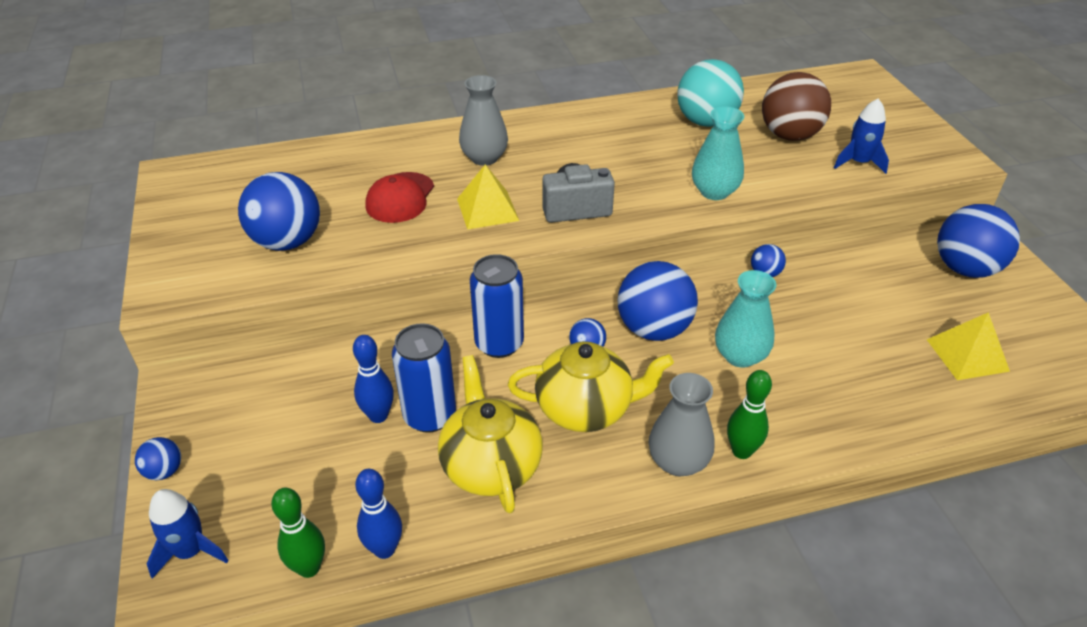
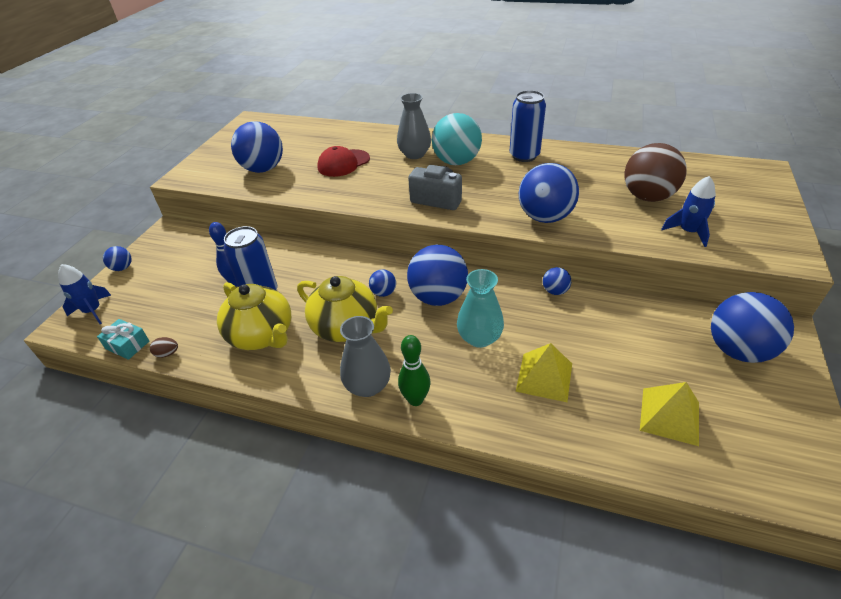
camera: 35 degrees right, 0 degrees up
green bowling pin [271,488,325,578] -> turquoise gift [97,319,149,360]
blue bowling pin [355,469,402,559] -> brown egg [150,337,178,358]
yellow teapot [438,355,543,514] -> yellow teapot turned 120 degrees clockwise [217,282,291,350]
yellow pyramid [457,164,519,229] -> yellow pyramid moved to [516,343,572,402]
blue can [470,254,524,358] -> blue can moved to [510,90,546,162]
turquoise ball [677,59,744,127] -> turquoise ball moved to [432,113,482,165]
turquoise vase [692,107,744,200] -> blue ball [519,163,579,223]

